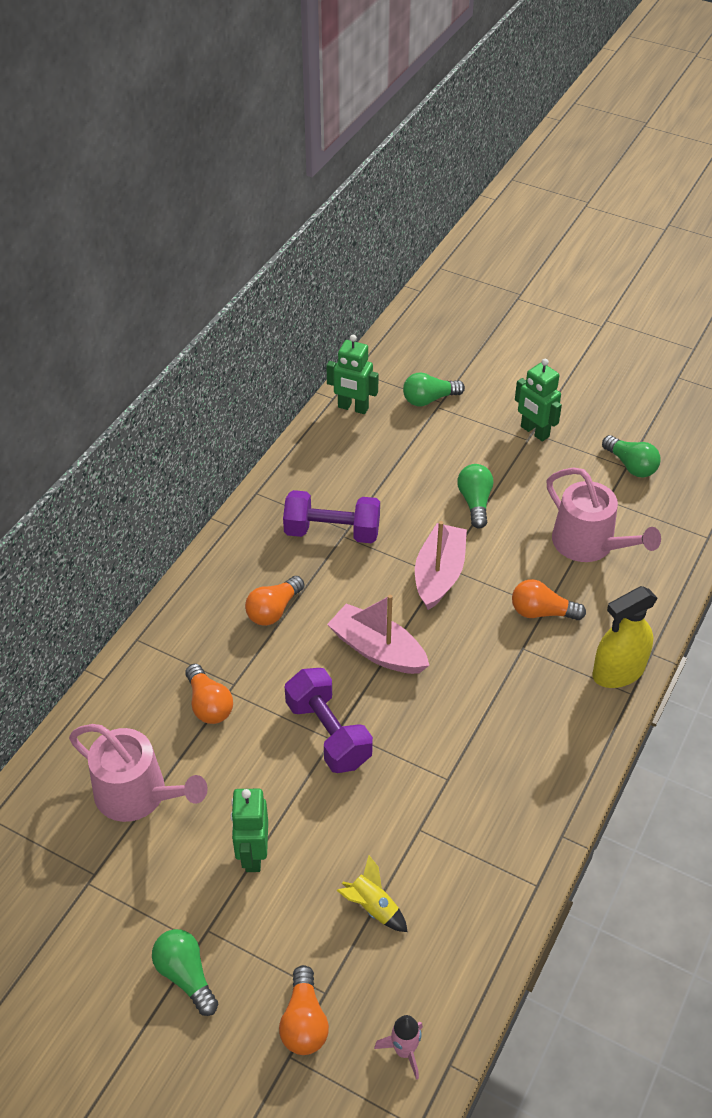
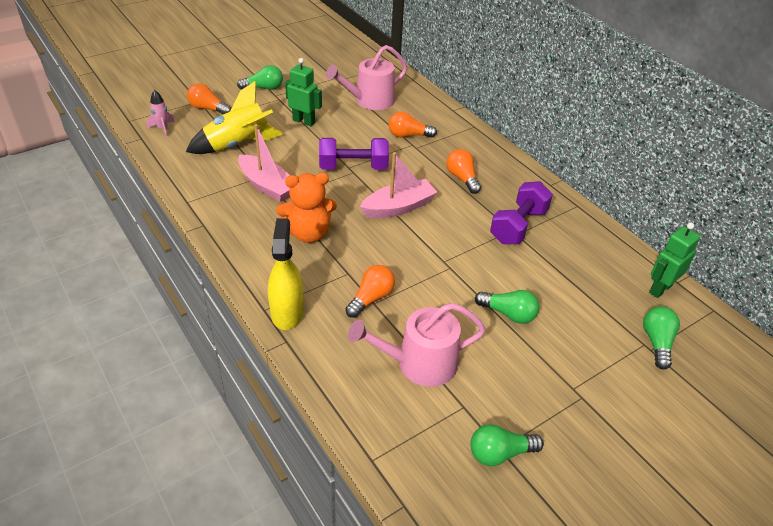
camera: 115 degrees right, 5 degrees down
yellow rocket [336,855,408,932] -> yellow rocket [186,80,283,154], size x2.06
pink boat [415,521,467,610] -> pink boat moved to [238,124,290,202]
green robot [515,359,562,442] -> none
none -> orange teddy bear [276,172,337,243]

